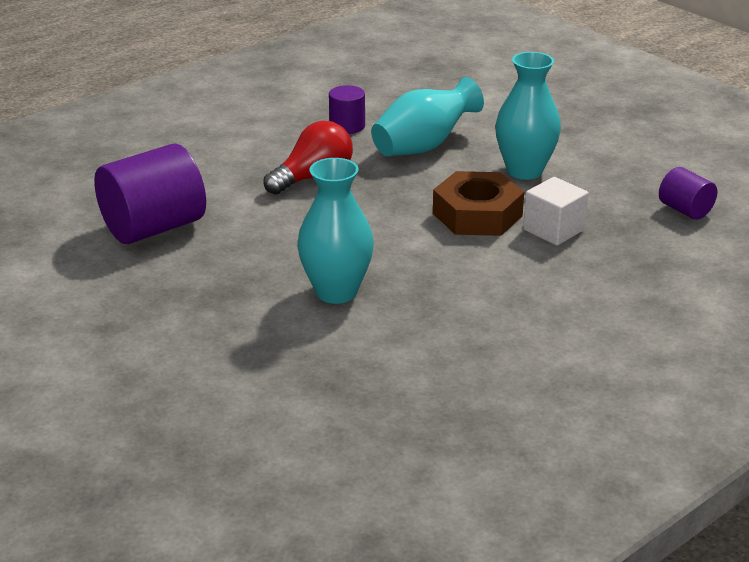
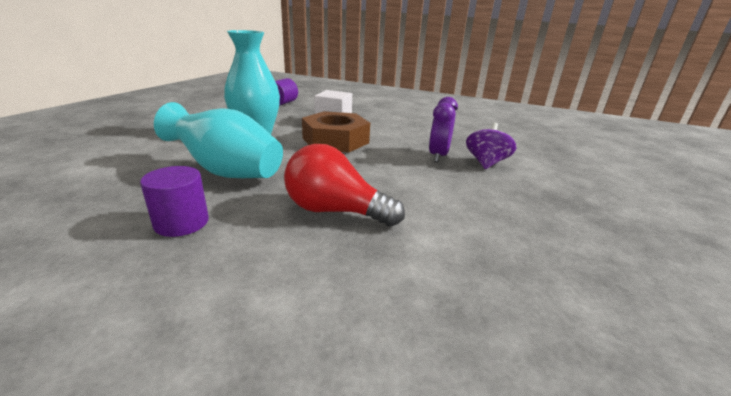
camera: 120 degrees left, 5 degrees down
purple cylinder [94,144,206,244] -> none
turquoise vase [297,158,374,304] -> purple spinning top [466,123,517,169]
none -> purple clock [429,97,458,162]

